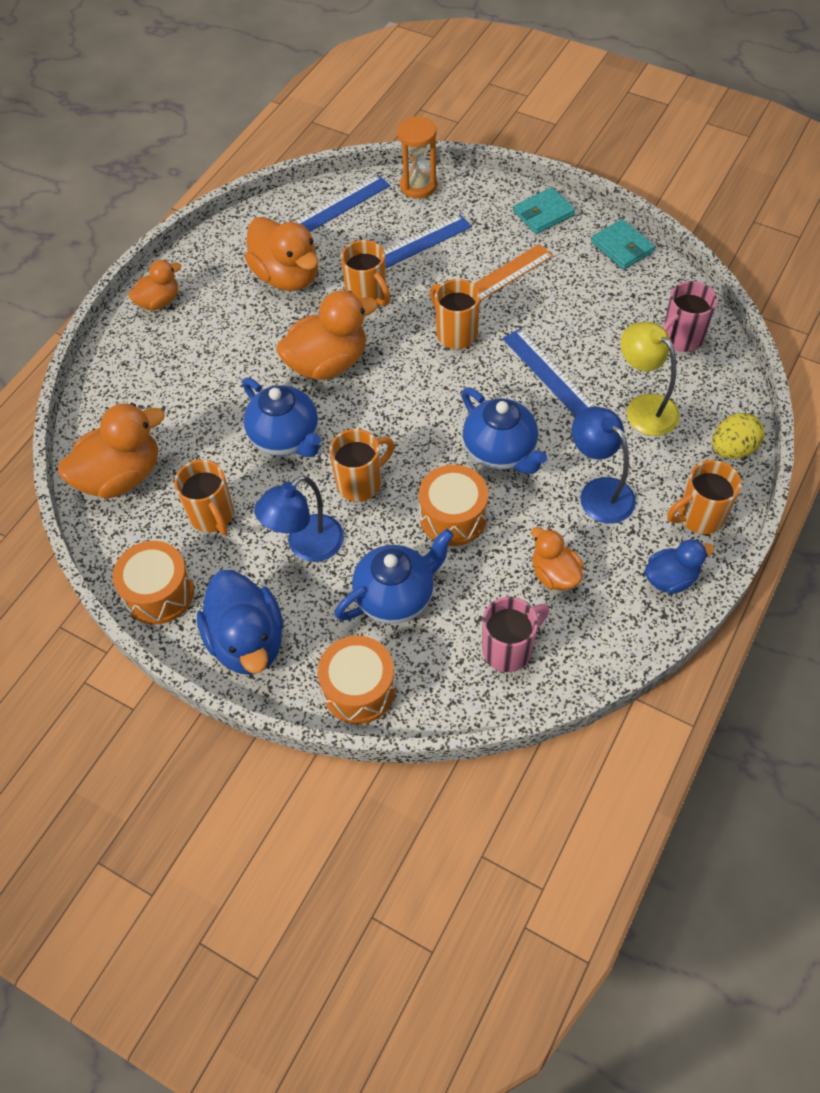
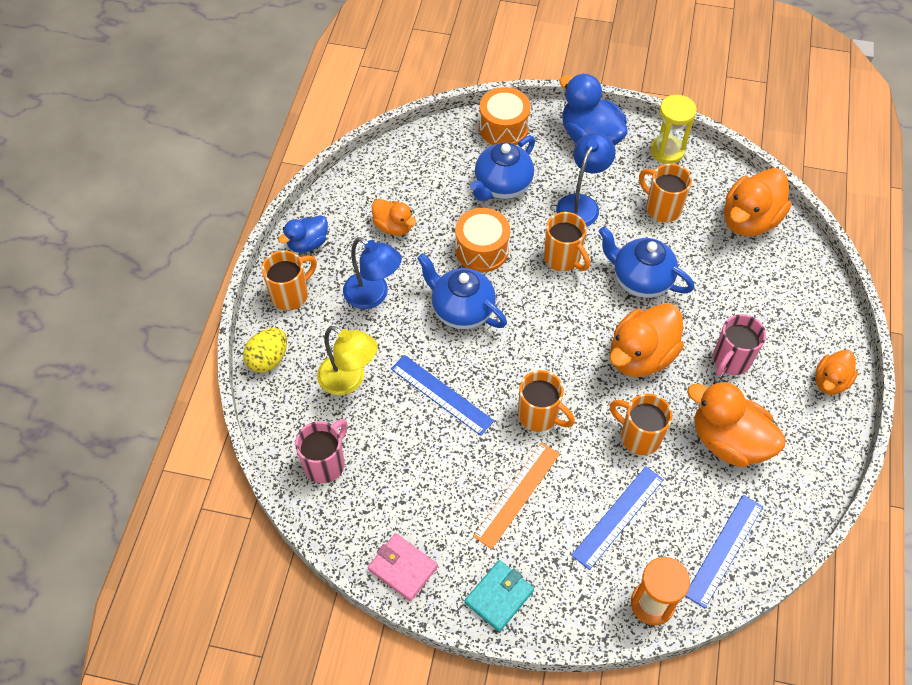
camera: 160 degrees right, 0 degrees up
orange drum [113,541,194,625] -> yellow hourglass [650,95,697,164]
orange mug [329,429,394,502] -> orange mug turned 75 degrees counterclockwise [544,212,590,271]
pink mug [482,597,549,672] -> pink mug moved to [713,314,766,376]
turquoise wallet [591,219,655,270] -> pink wallet [368,533,438,601]

